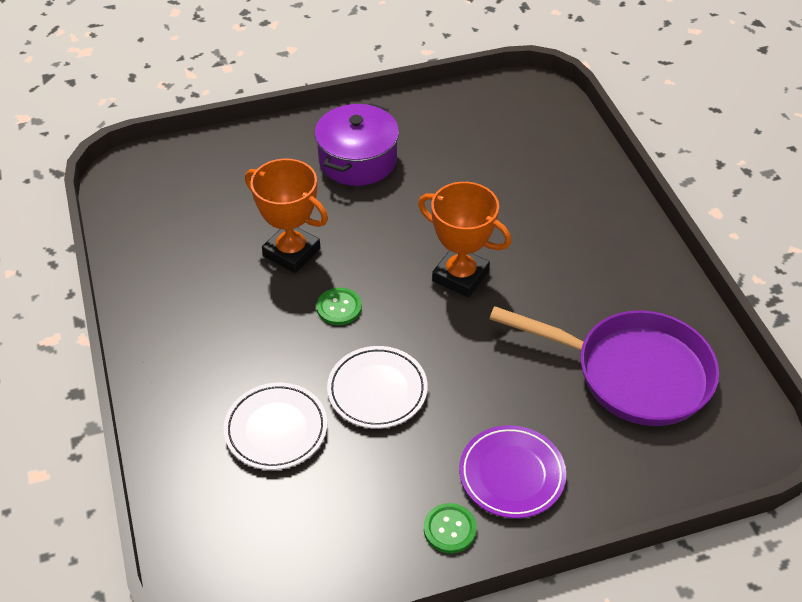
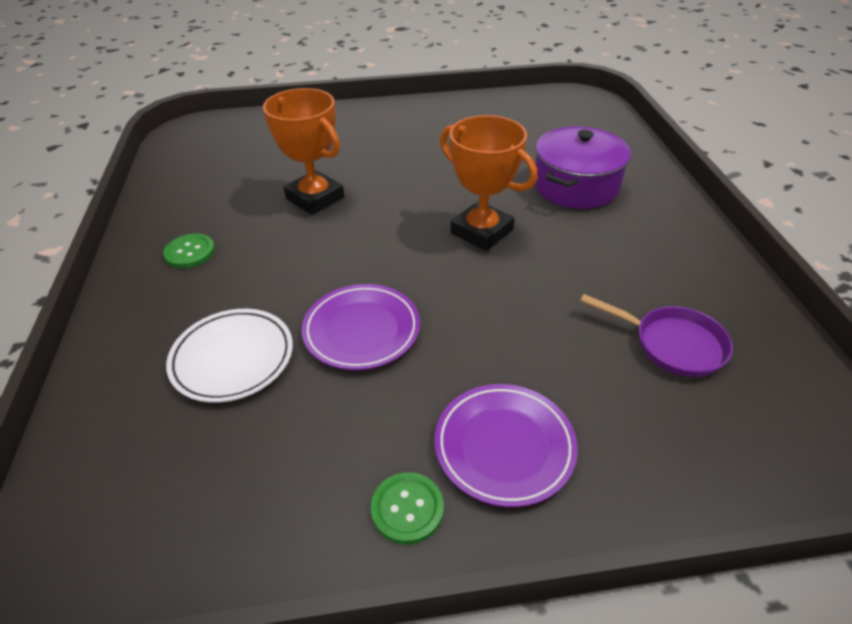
camera: 10 degrees right, 5 degrees down
purple pot [315,103,399,186] -> purple pot moved to [535,126,631,209]
green button [317,288,362,325] -> green button moved to [163,234,215,268]
white plate [327,346,428,429] -> purple plate [302,284,420,370]
purple pan [489,306,719,426] -> purple pan [580,294,733,377], size x0.53

